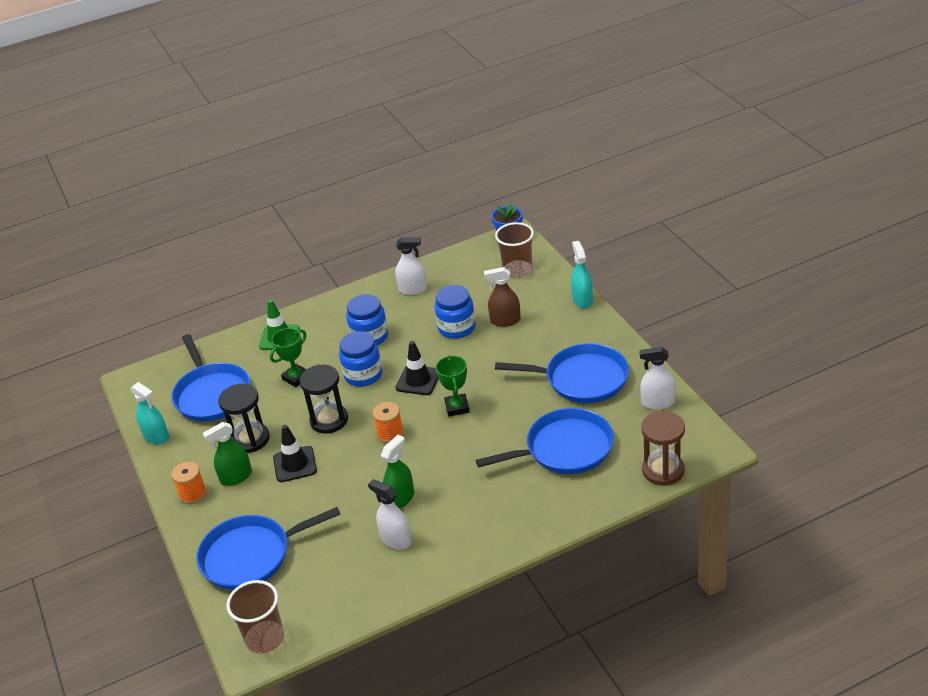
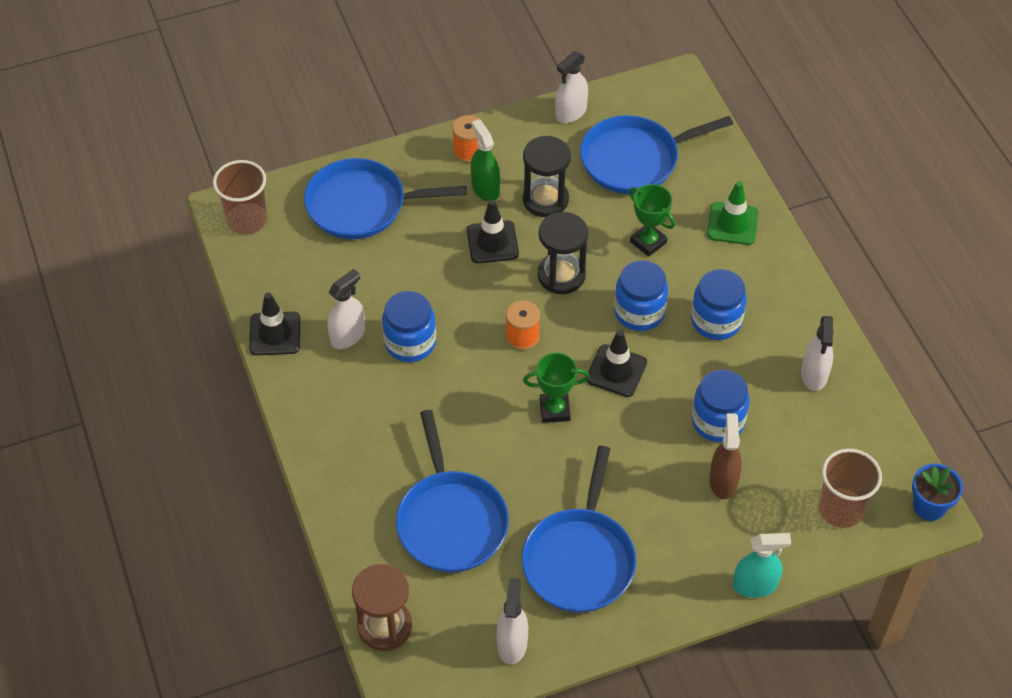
camera: 90 degrees right, 15 degrees up
turquoise spray bottle [131,382,169,445] -> white spray bottle [555,51,588,123]
blue pan [196,507,341,590] -> blue pan turned 75 degrees counterclockwise [304,158,467,239]
green spray bottle [381,435,414,509] -> blue jar [382,291,436,362]
none -> black traffic cone [249,292,300,355]

